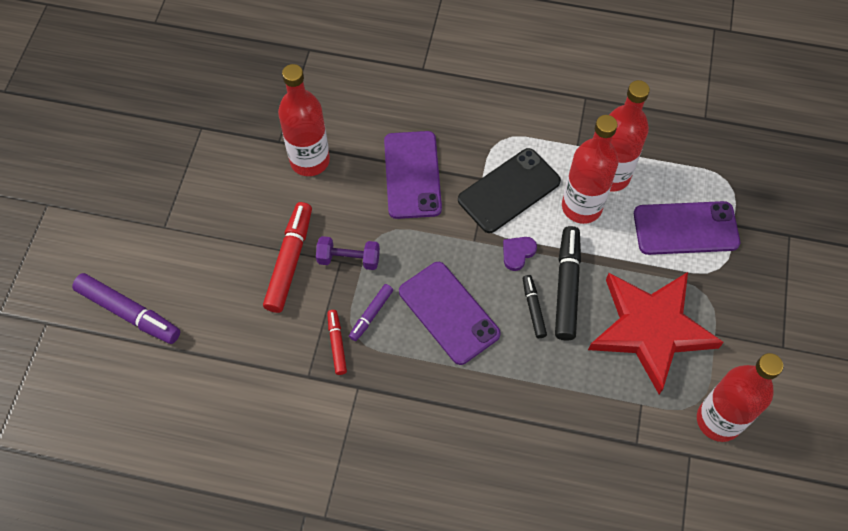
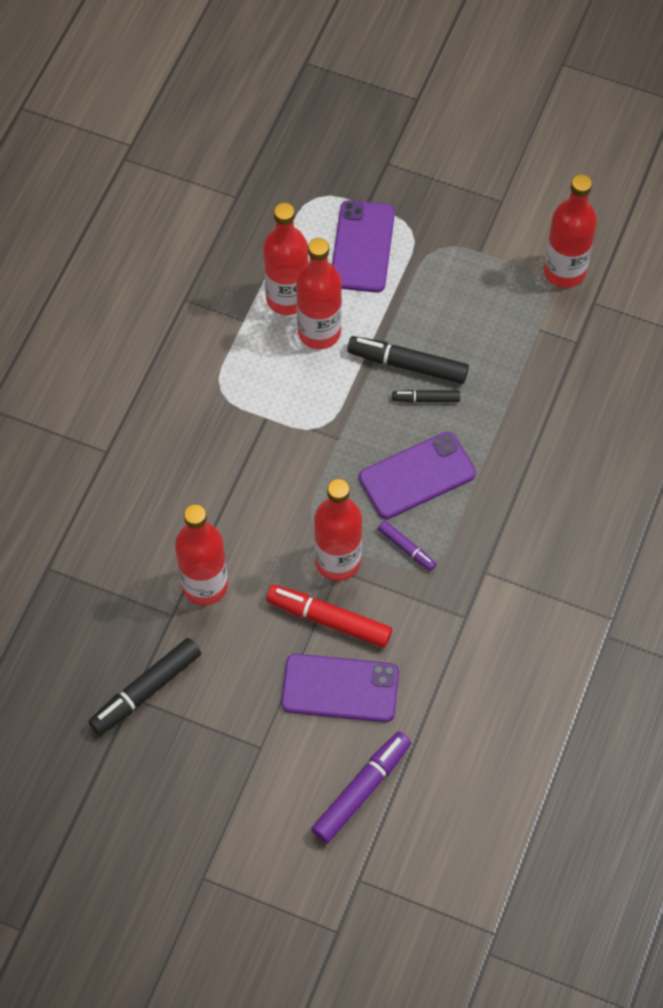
camera: 80 degrees left, 0 degrees up
purple dumbbell [316,236,380,270] -> red bottle [314,479,362,581]
red marker [327,310,347,375] -> none
purple phone [384,131,442,219] -> purple phone moved to [281,654,399,722]
black phone [458,148,561,233] -> none
purple heart [503,237,537,271] -> none
red star [588,272,724,394] -> none
none -> black marker [88,638,201,735]

